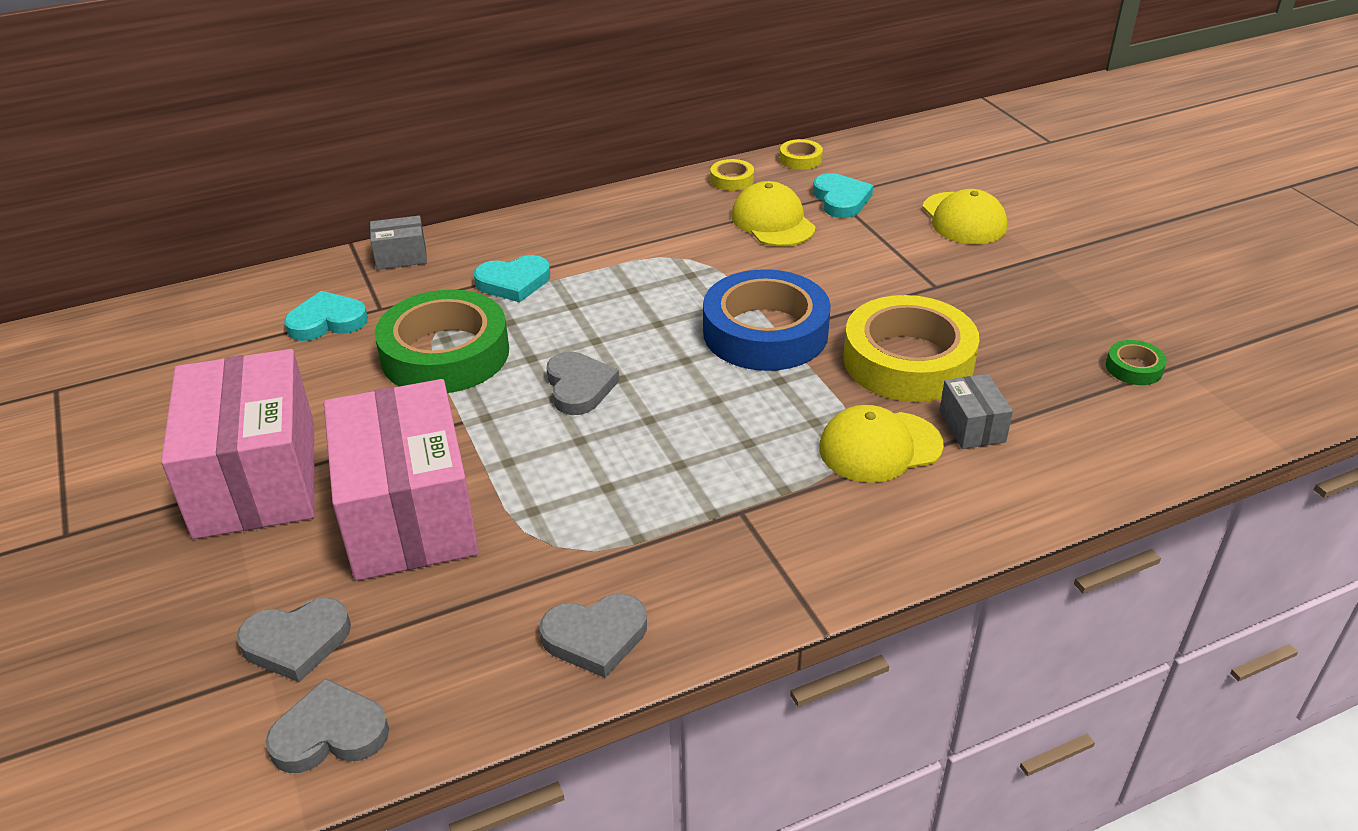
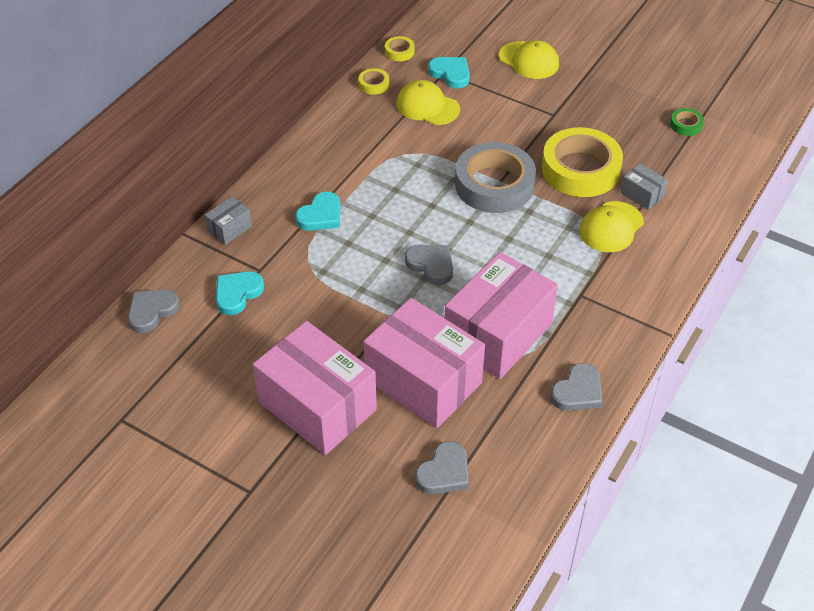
camera: 35 degrees left, 10 degrees up
grey heart [266,678,389,773] -> grey heart moved to [128,289,180,333]
green tape [375,289,509,393] -> none
blue tape [703,269,831,371] -> grey tape [455,142,536,213]
none -> pink box [445,252,558,379]

